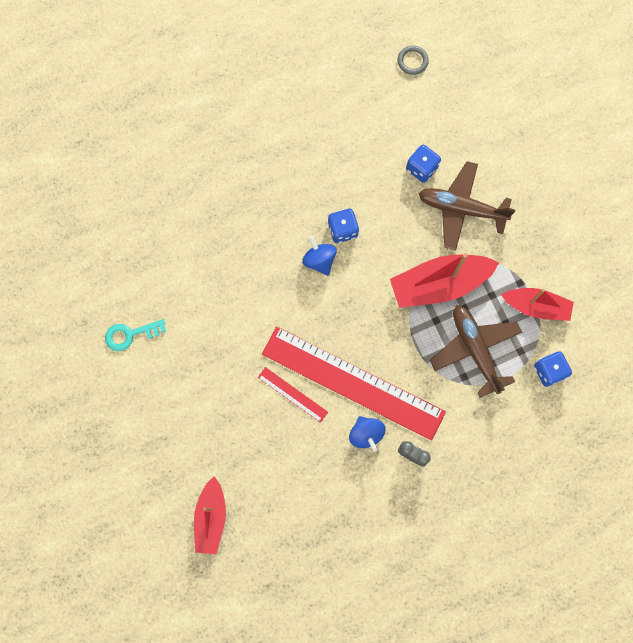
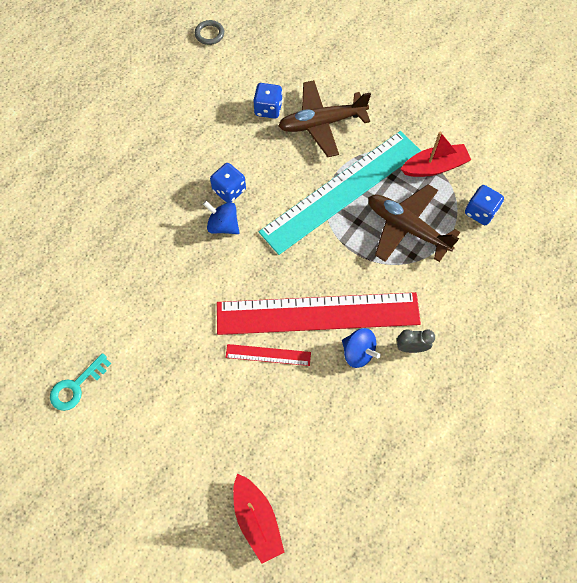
camera: 30 degrees left, 10 degrees down
red boat [390,253,499,308] -> turquoise ruler [259,131,421,255]

